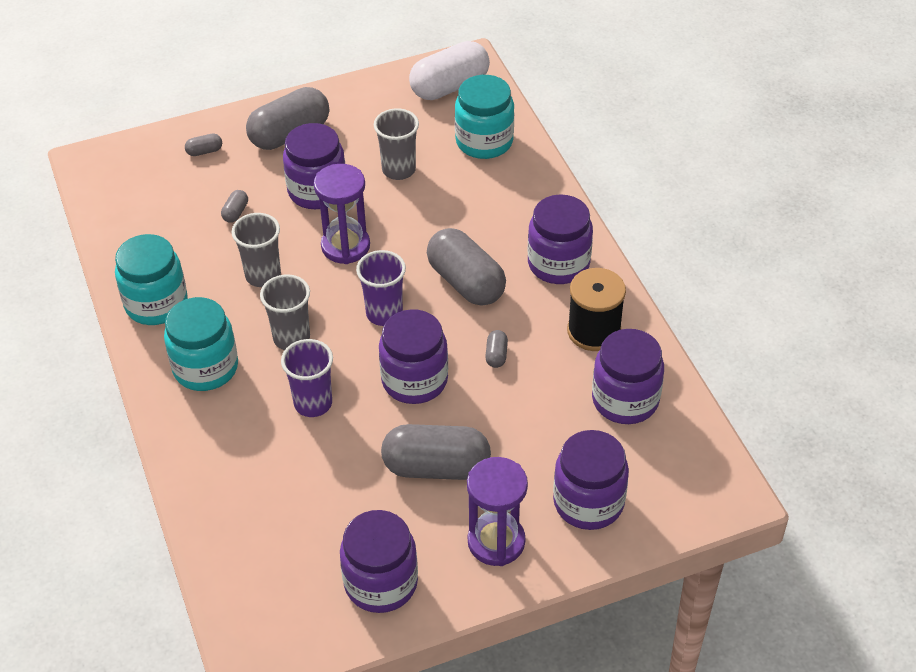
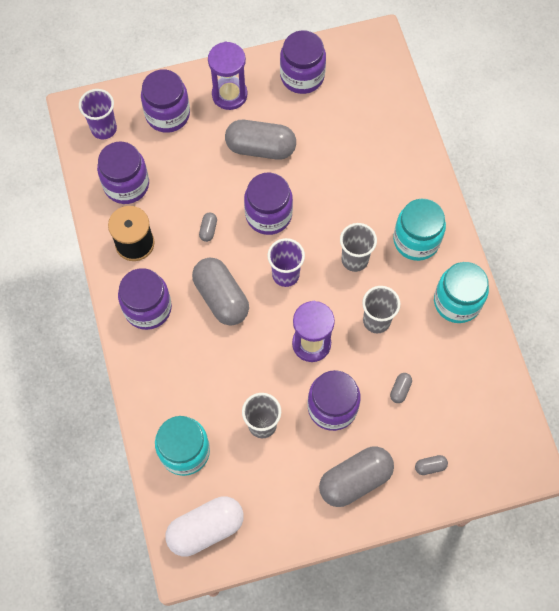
camera: 175 degrees left, 20 degrees up
purple cup [281,339,333,417] -> purple cup moved to [79,89,117,139]

